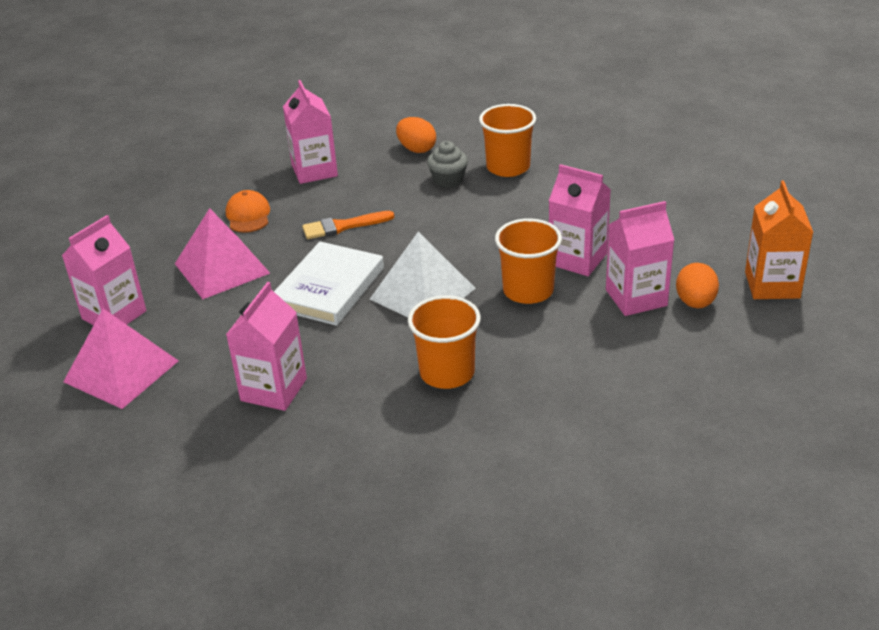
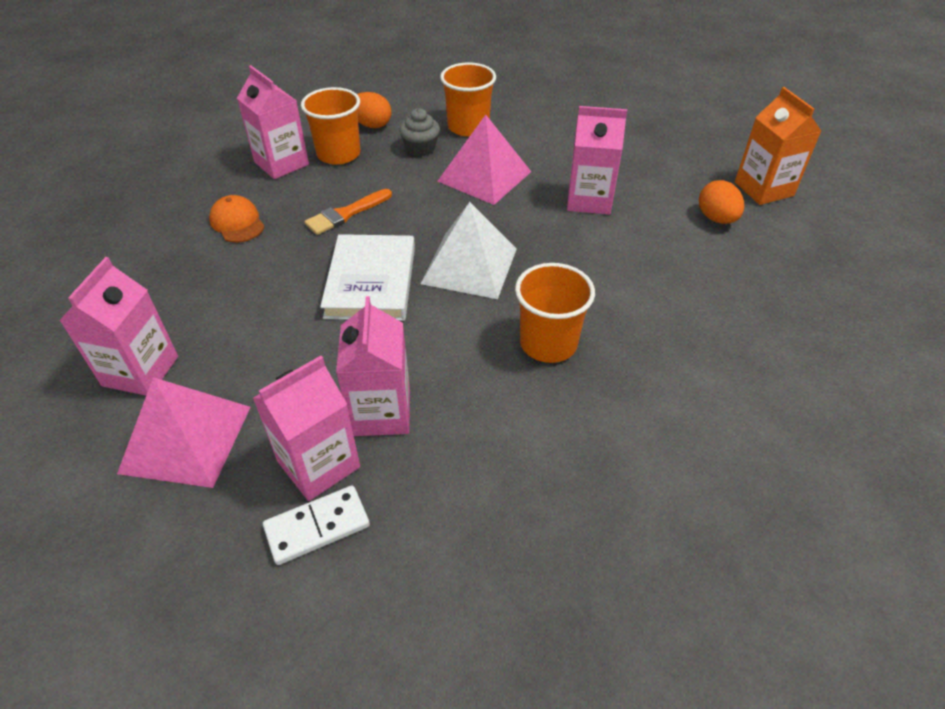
camera: 25 degrees left, 10 degrees up
pink pyramid [175,208,270,299] -> pink pyramid moved to [438,115,531,205]
orange cup [495,218,562,304] -> orange cup moved to [301,87,360,165]
pink carton [606,201,674,316] -> pink carton moved to [253,356,360,501]
none -> white domino [263,486,370,565]

